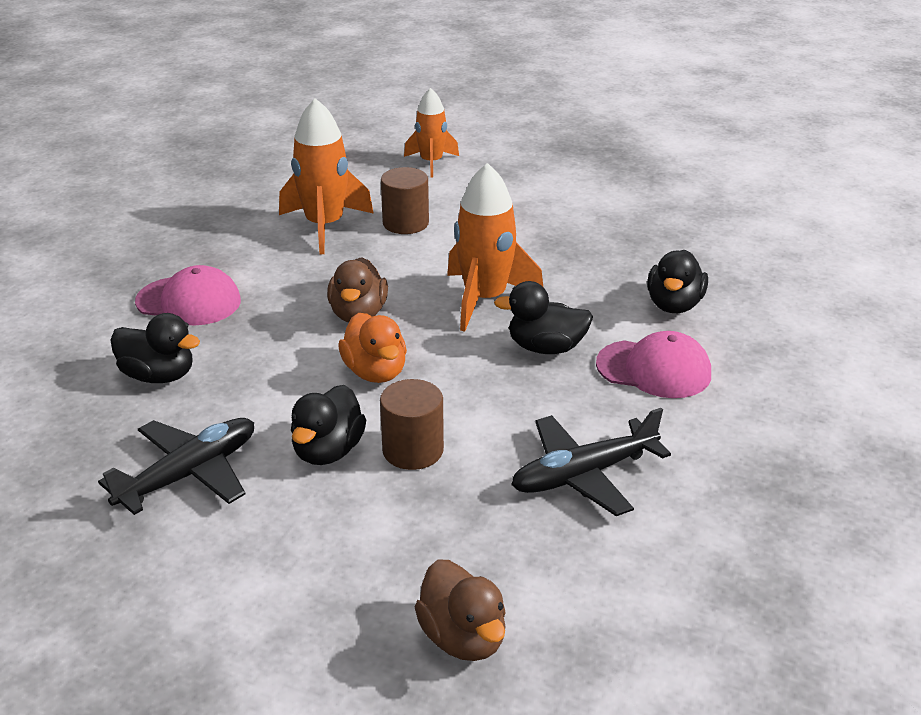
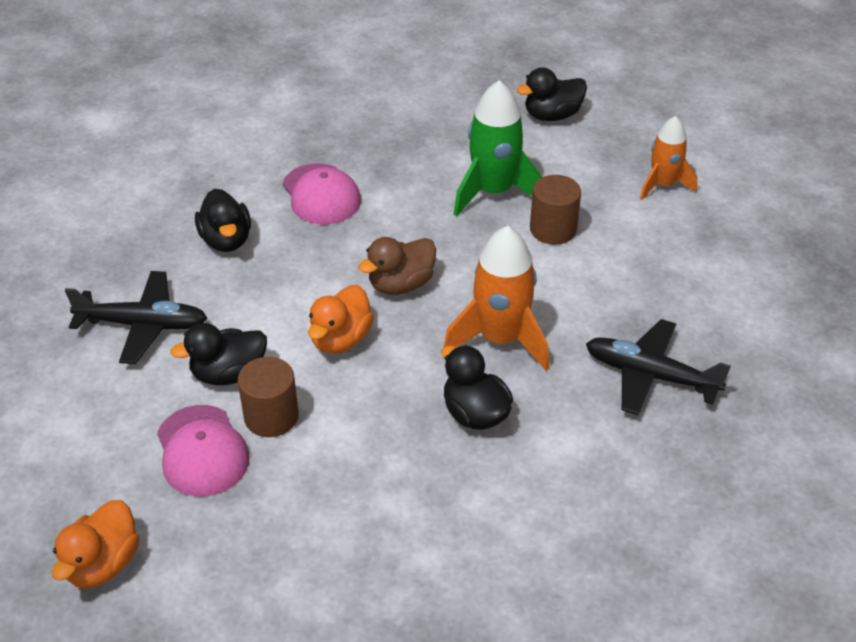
camera: 50 degrees right, 10 degrees up
orange rocket [279,98,374,254] -> green rocket [454,80,542,217]
brown duck [414,559,506,661] -> orange duck [52,500,139,588]
black plane [511,408,671,516] -> black plane moved to [586,319,731,415]
pink cap [596,331,711,398] -> pink cap moved to [157,405,250,497]
black duck [647,250,708,313] -> black duck moved to [517,67,587,121]

